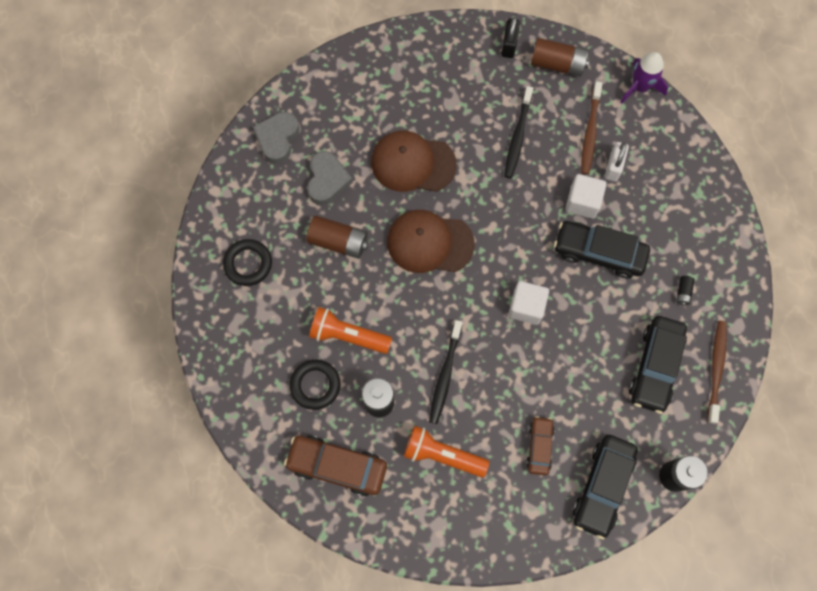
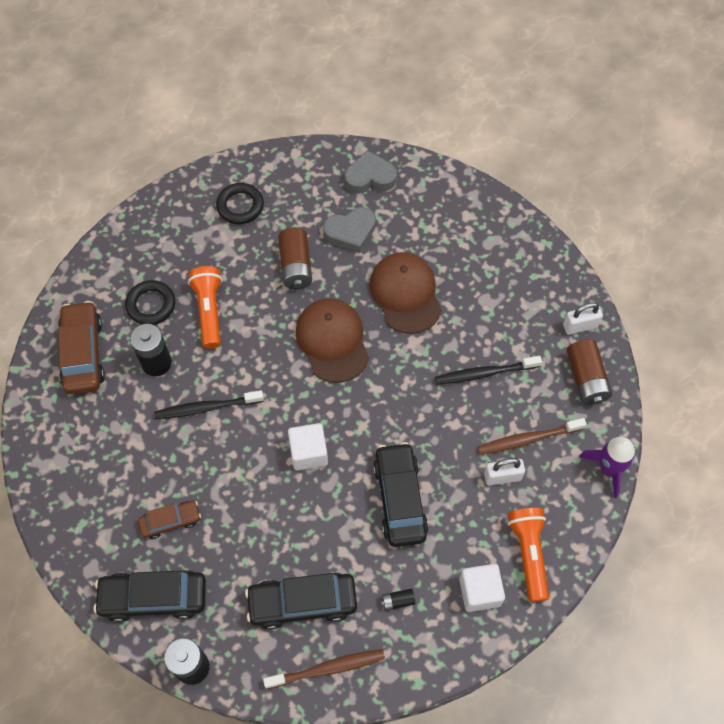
camera: 65 degrees right, 10 degrees down
orange flashlight [404,426,489,478] -> orange flashlight moved to [508,508,549,602]
black padlock [501,17,520,58] -> white padlock [563,302,603,335]
white cube [565,174,607,219] -> white cube moved to [459,564,505,612]

